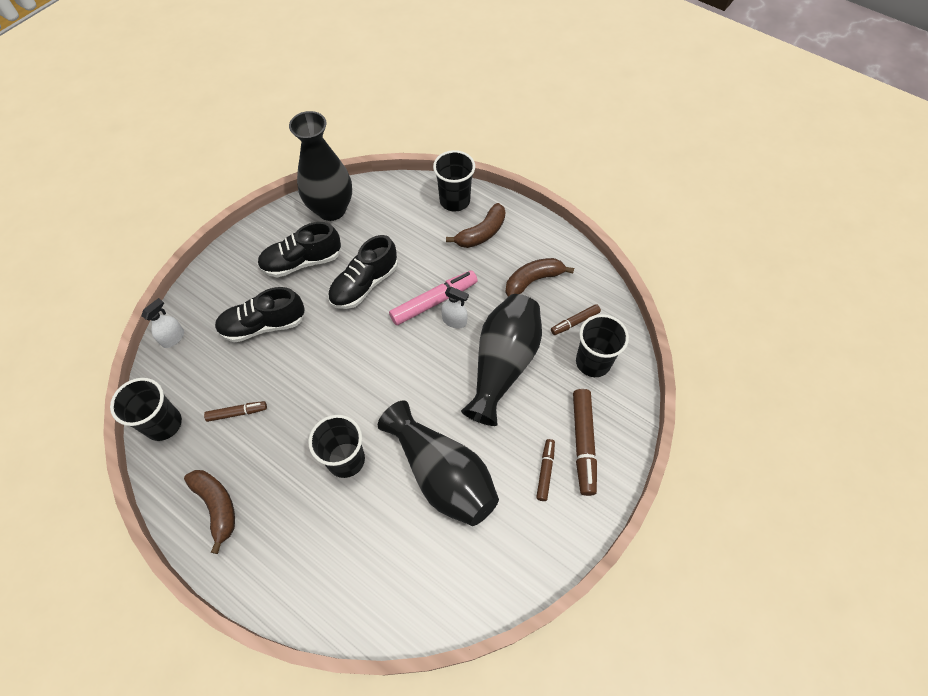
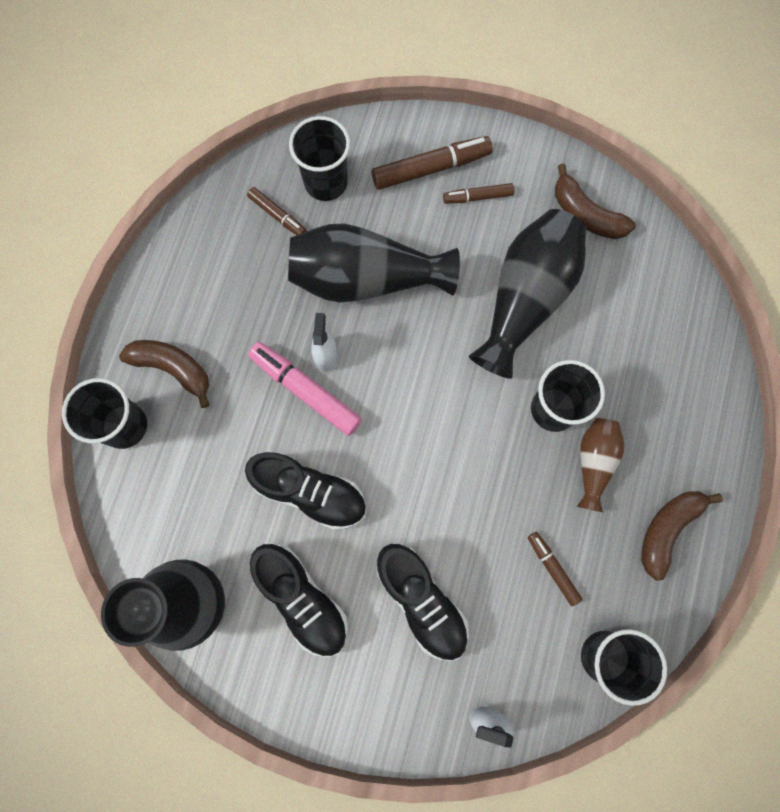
camera: 110 degrees left, 15 degrees up
brown banana [505,258,574,297] -> brown banana moved to [555,164,636,239]
none -> brown vase [577,418,624,512]

